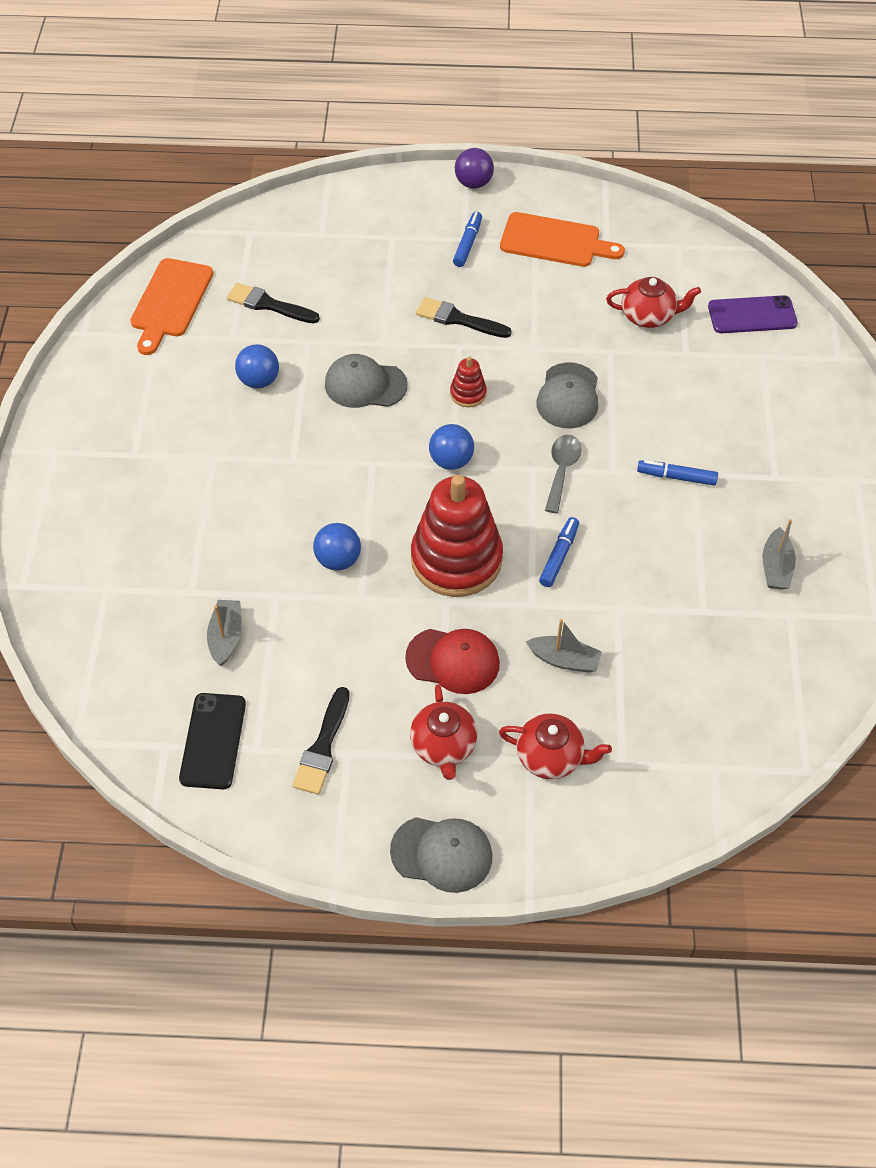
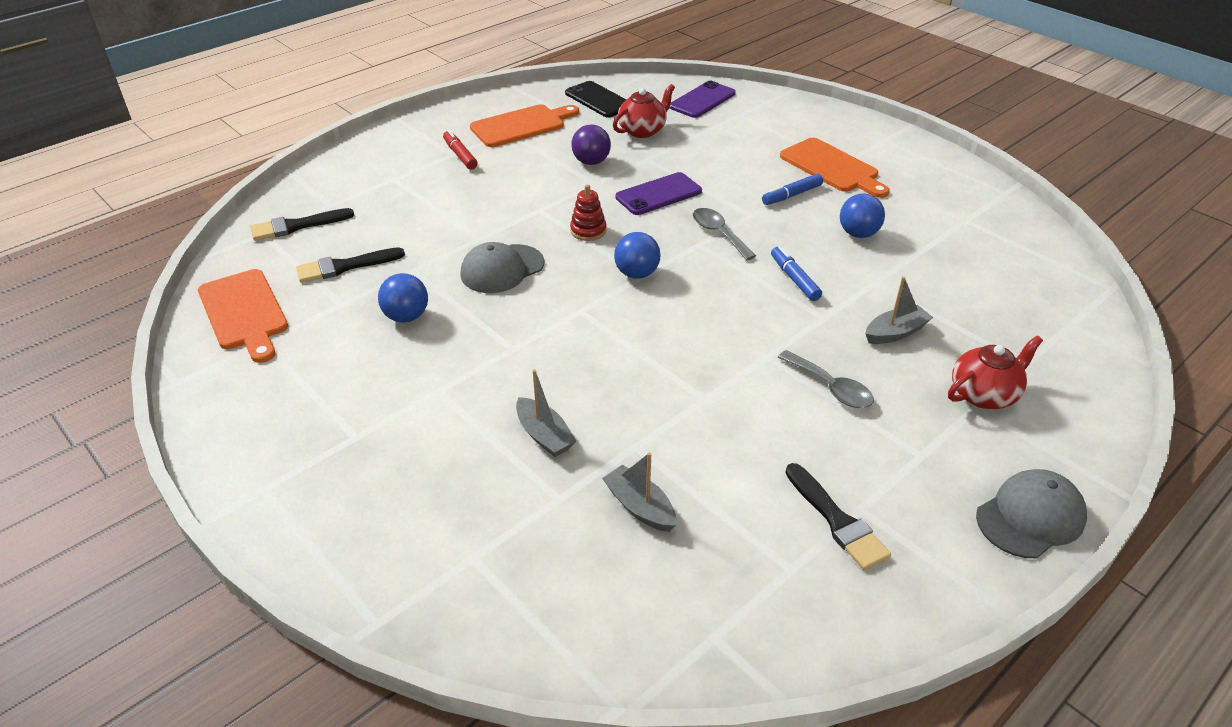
camera: 45 degrees left, 15 degrees down
black phone [179,693,246,789] -> black phone moved to [565,81,626,118]
blue ball [313,523,361,571] -> blue ball moved to [840,193,885,238]
red cap [405,629,500,694] -> grey spoon [778,350,874,408]
red teapot [410,684,478,780] -> none
red stacking toy [411,475,503,597] -> none
black brush [416,297,512,338] -> black brush moved to [250,208,354,241]
blue marker [453,212,482,267] -> red marker [443,130,478,170]
purple ball [455,148,494,189] -> purple ball moved to [571,124,611,165]
grey cap [536,362,598,428] -> purple phone [615,172,702,215]
grey boat [762,519,796,590] -> grey boat moved to [516,369,576,457]
none -> orange cutting board [780,138,890,198]

